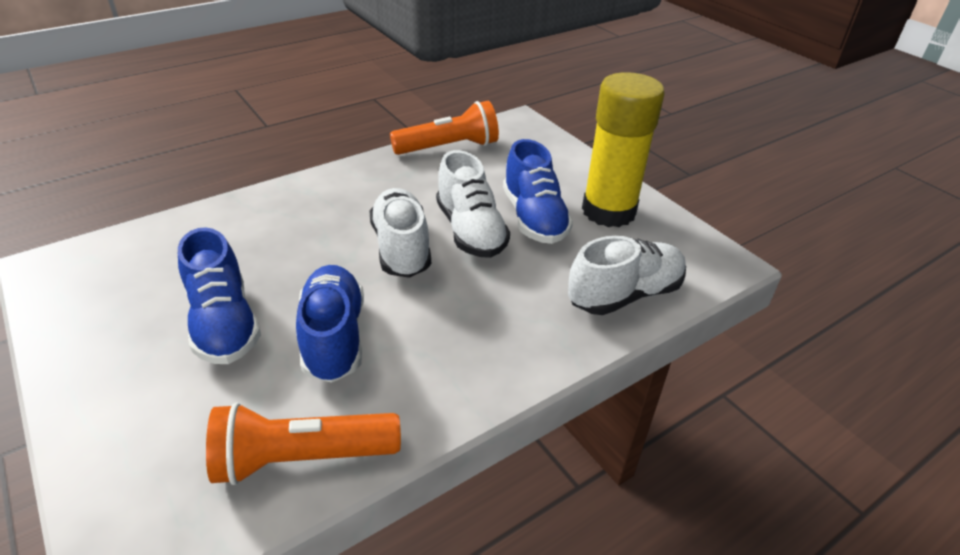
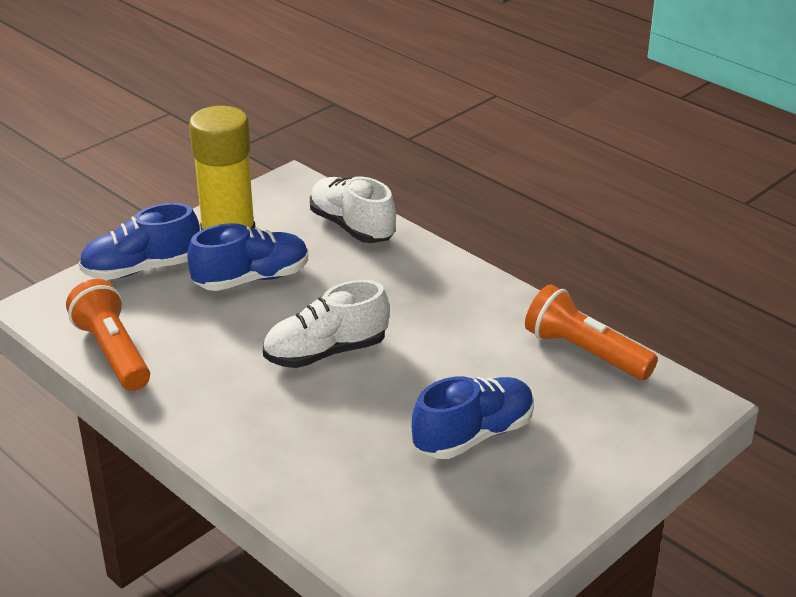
camera: 100 degrees left, 5 degrees down
orange flashlight [206,402,401,485] -> orange flashlight turned 150 degrees clockwise [525,285,658,380]
blue shoe [296,265,364,383] -> blue shoe moved to [79,203,200,280]
white shoe [436,150,510,258] -> none

